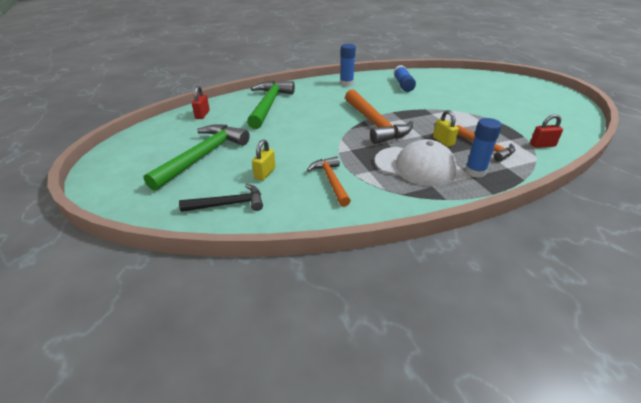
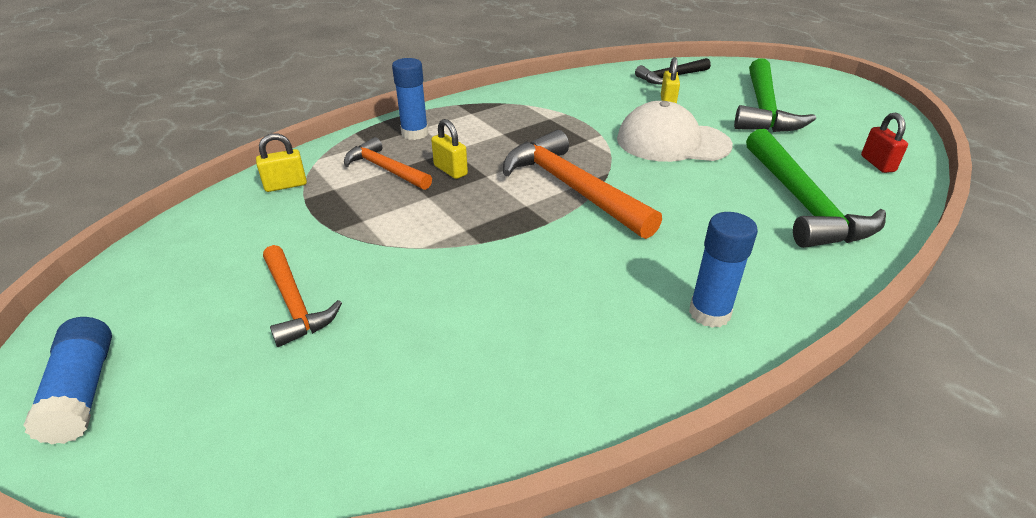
camera: 165 degrees right, 0 degrees up
orange hammer [307,156,351,207] -> orange hammer moved to [263,245,342,347]
white cap [374,139,457,186] -> white cap moved to [617,101,733,162]
blue glue stick [393,65,416,92] -> blue glue stick moved to [23,317,112,444]
red padlock [530,114,563,148] -> yellow padlock [256,133,307,192]

